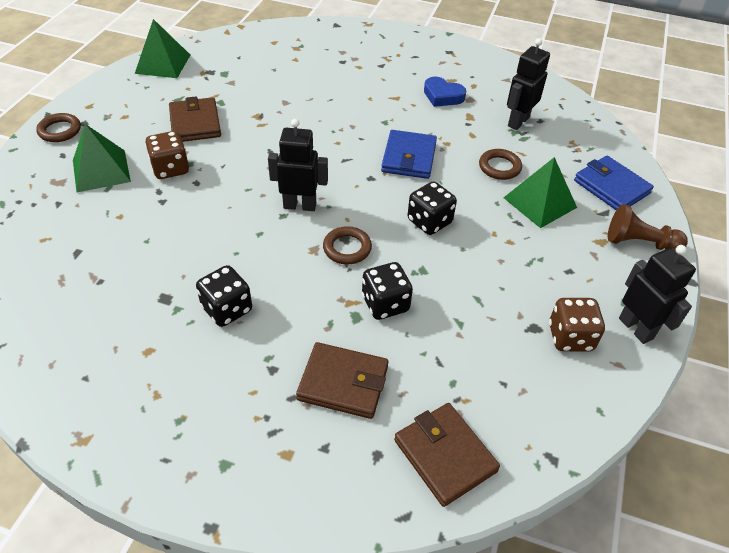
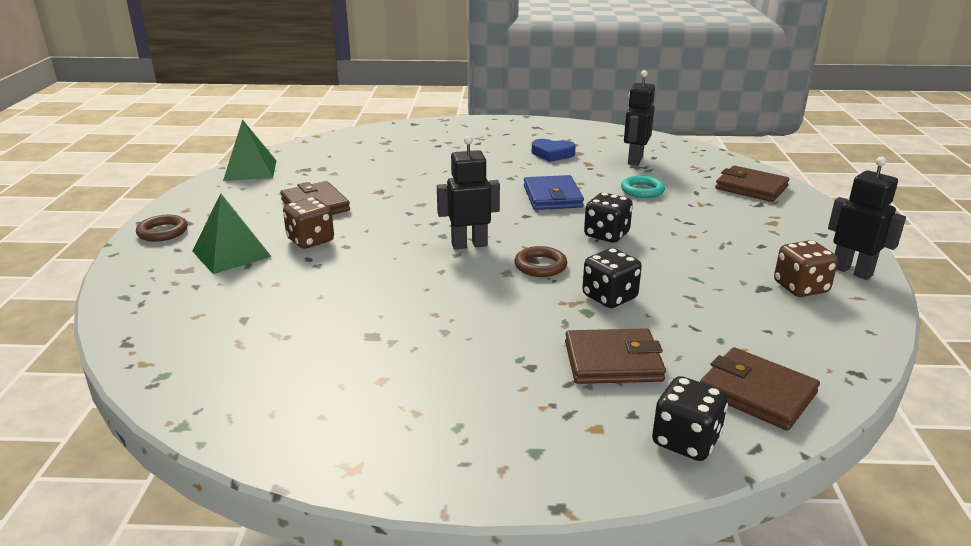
camera: 15 degrees left, 20 degrees down
black dice [196,265,252,327] -> black dice moved to [652,376,728,461]
brown ring [479,149,522,180] -> turquoise ring [621,175,665,198]
green pyramid [504,157,577,228] -> none
blue wallet [574,156,654,210] -> brown wallet [715,166,789,202]
brown pawn [608,204,688,250] -> none

